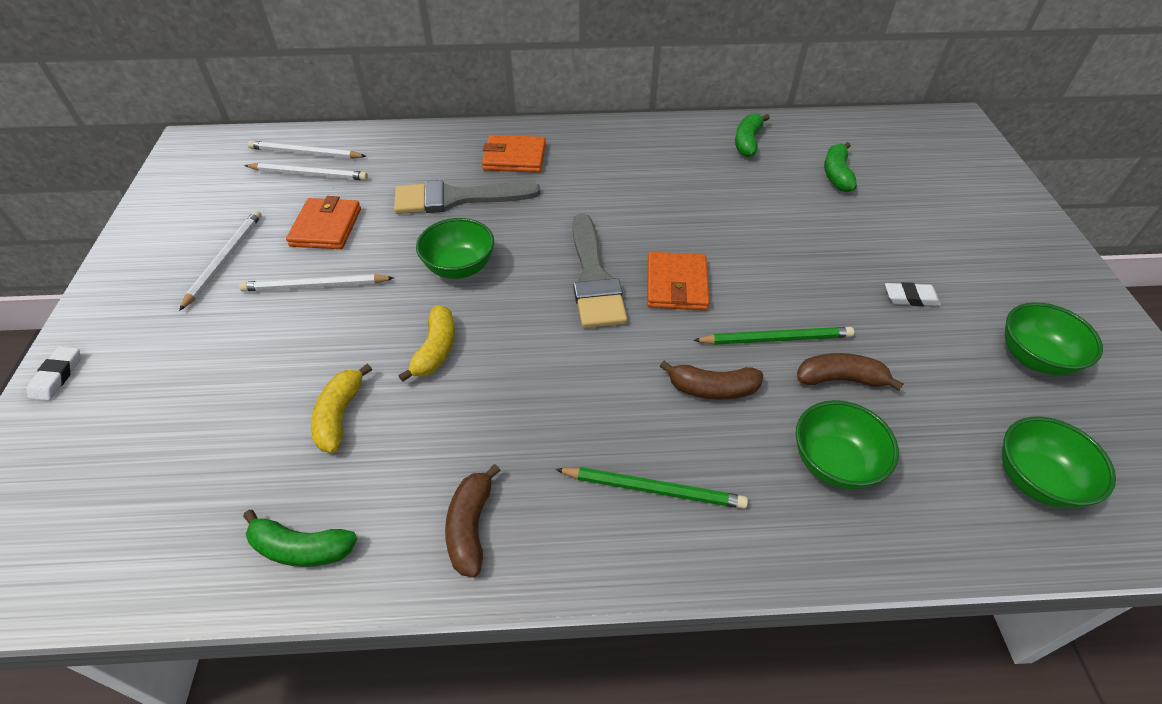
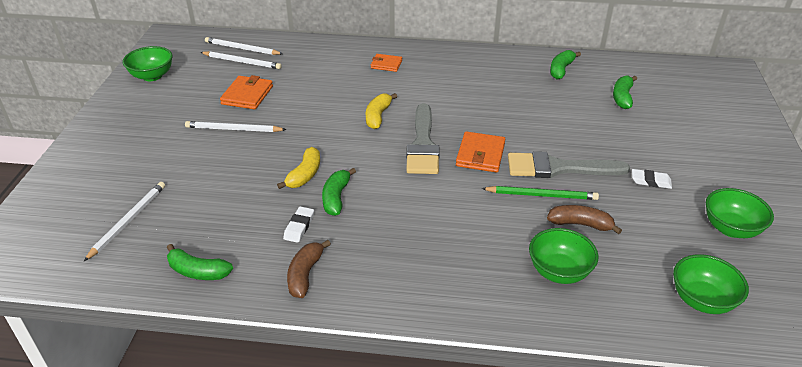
camera: 10 degrees right, 10 degrees down
white eraser [27,346,80,401] -> white eraser moved to [283,206,314,243]
white pencil [179,210,262,311] -> white pencil moved to [84,182,165,261]
yellow banana [311,363,372,453] -> yellow banana moved to [366,93,397,129]
grey brush [394,180,541,214] -> grey brush moved to [508,151,630,178]
green bowl [416,218,494,279] -> green bowl moved to [123,46,173,81]
orange wallet [482,135,546,173] -> orange wallet [371,54,402,72], size x0.65
green pencil [555,467,748,509] -> none
brown banana [660,361,763,400] -> none
none -> green banana [322,168,356,216]

